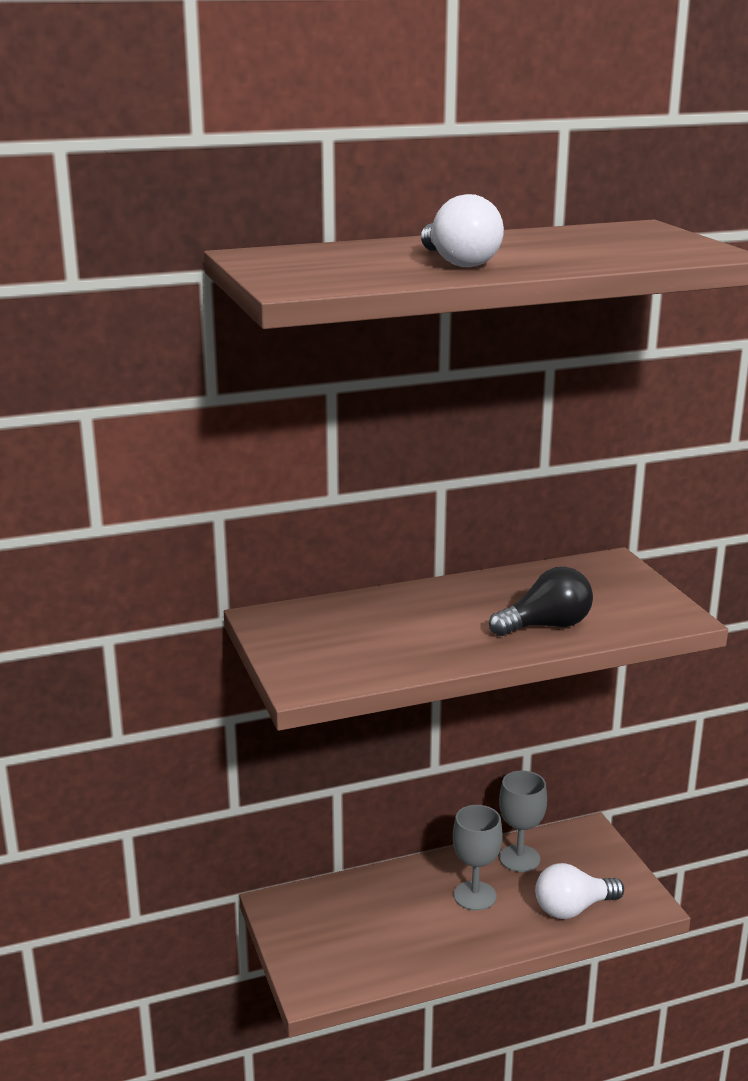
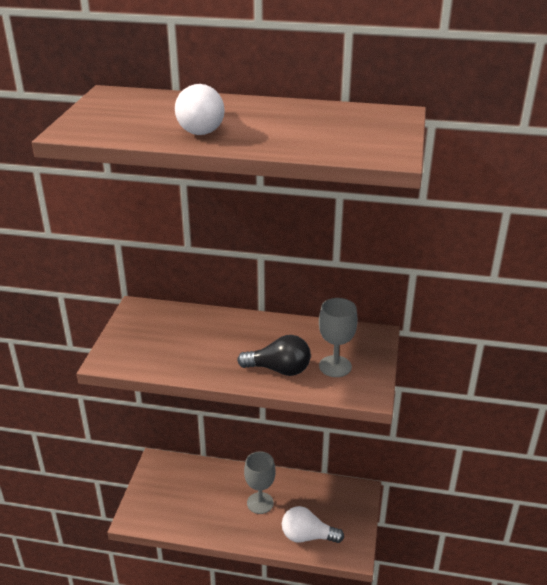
camera: 30 degrees right, 10 degrees up
grey goblet [499,770,547,872] -> grey goblet moved to [319,298,358,377]

